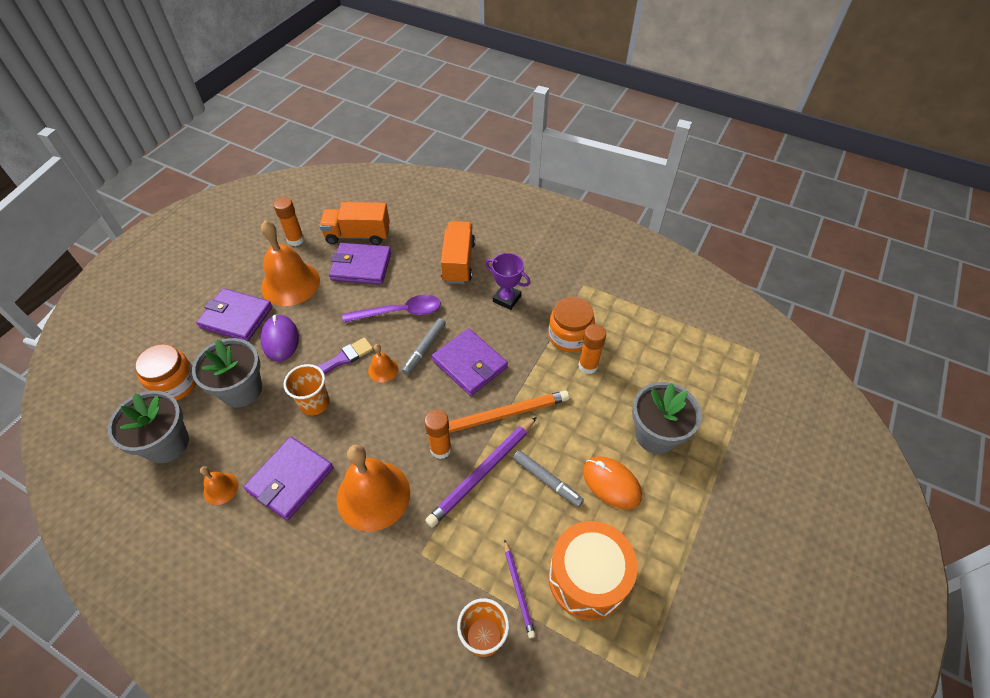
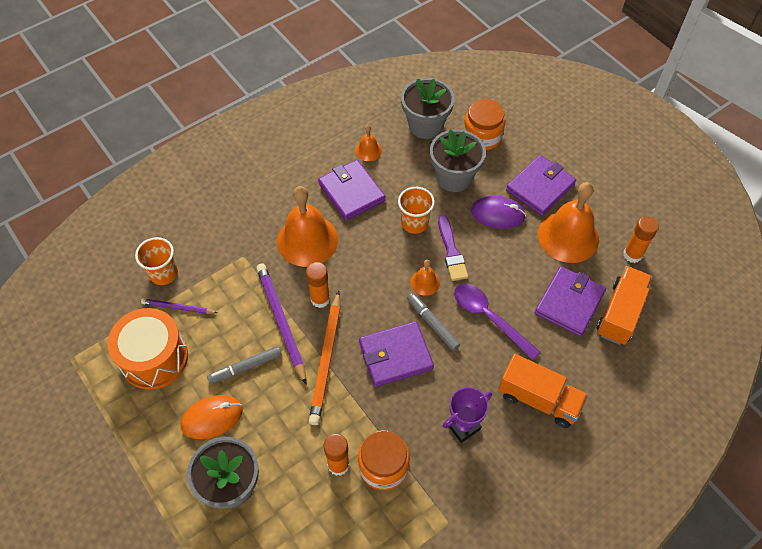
camera: 115 degrees right, 5 degrees up
purple spoon [343,295,441,323] -> purple spoon turned 120 degrees clockwise [454,284,540,360]

